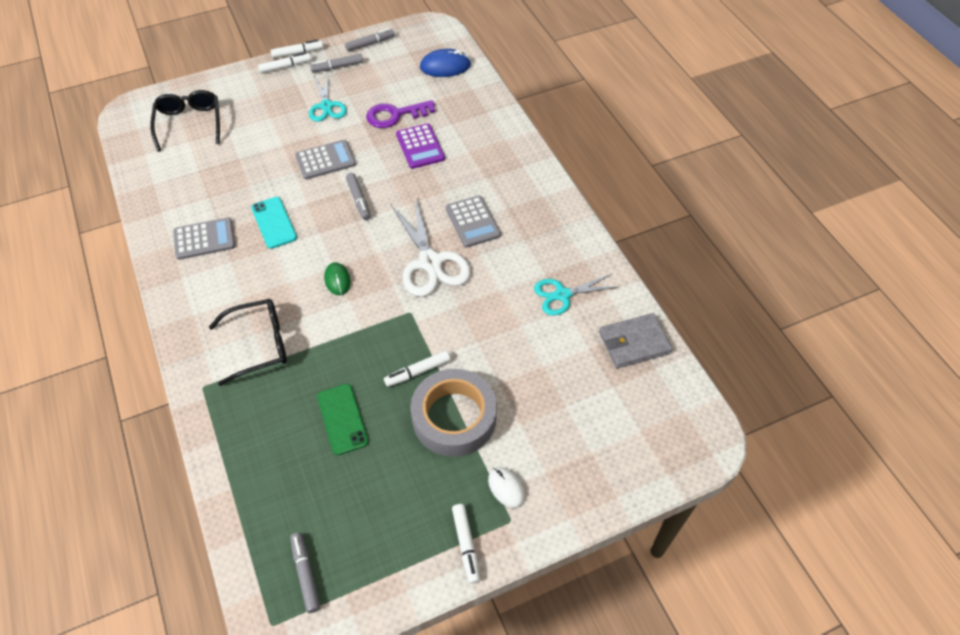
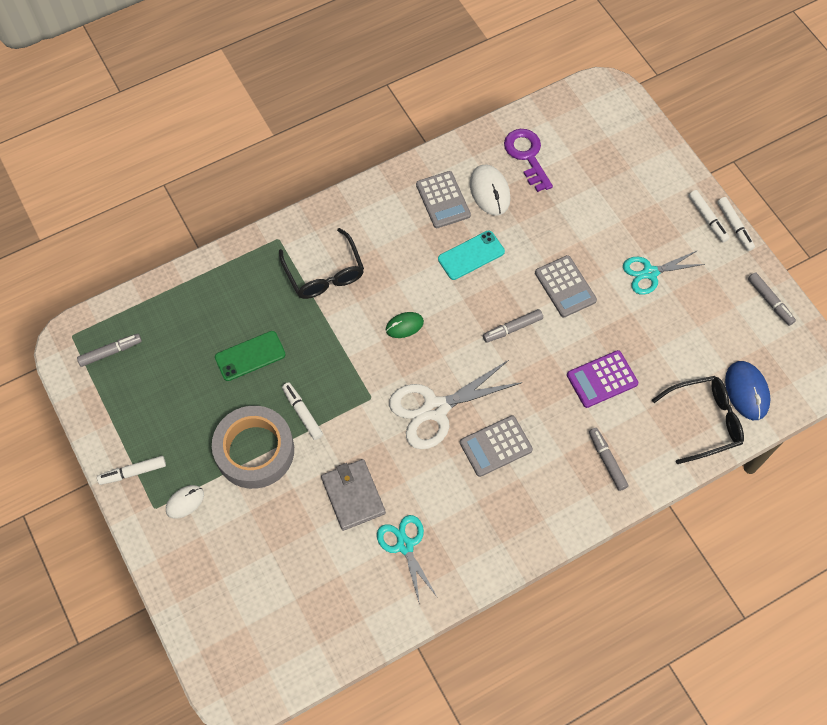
camera: 85 degrees right, 10 degrees up
black glasses [150,90,220,152] -> black glasses moved to [652,376,744,464]
grey marker [310,54,363,72] -> grey marker moved to [589,428,629,491]
purple key [366,100,436,128] -> purple key moved to [504,129,553,192]
grey wallet [599,313,673,368] -> grey wallet moved to [321,459,386,531]
none -> white mouse [470,164,511,216]

